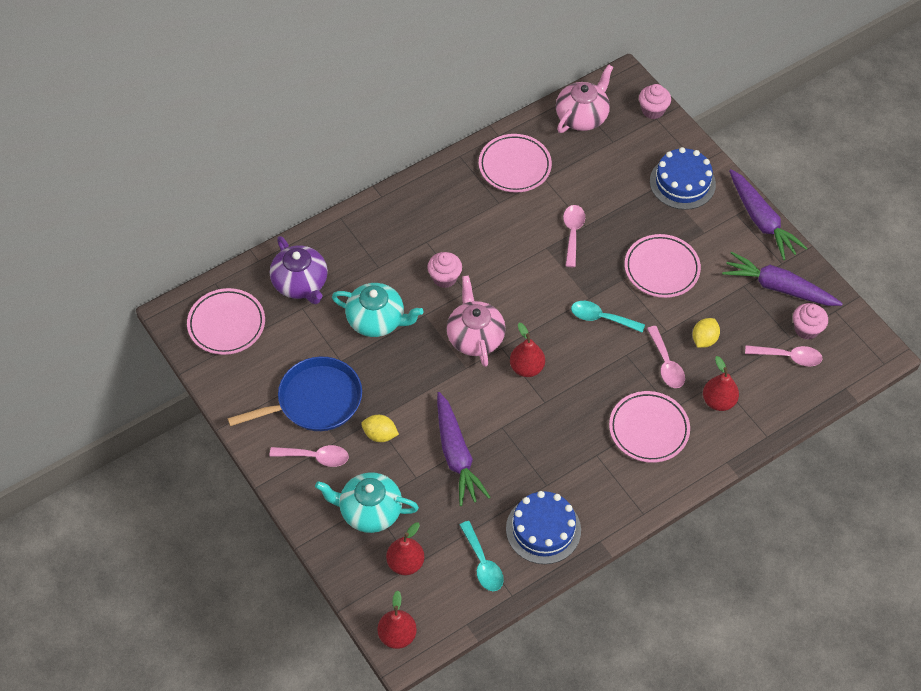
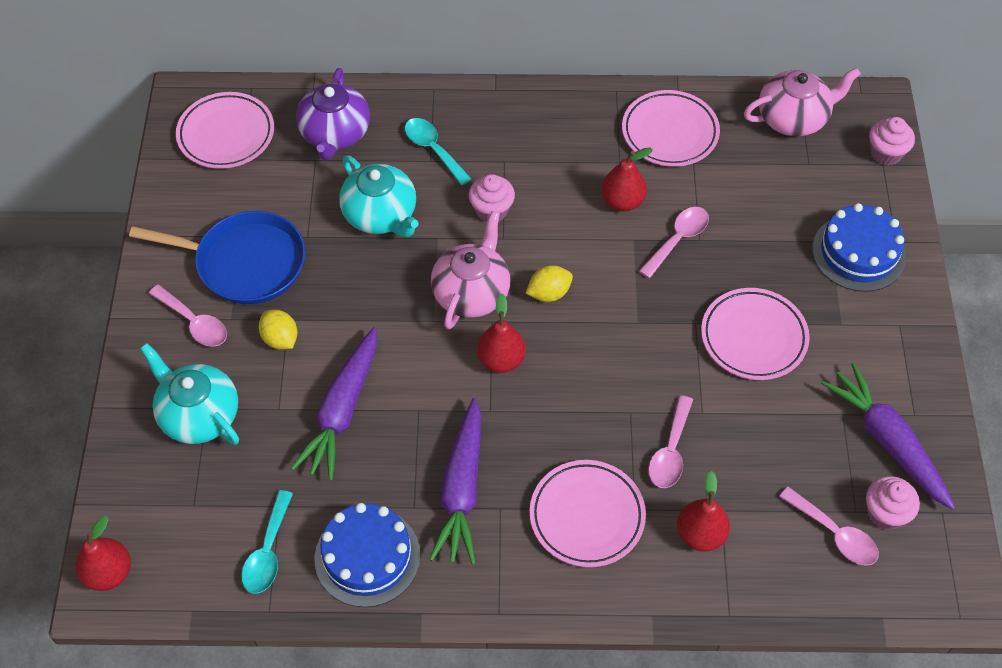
camera: 35 degrees right, 0 degrees up
red pear [386,522,424,575] -> red pear moved to [601,147,653,211]
turquoise spoon [571,301,645,333] -> turquoise spoon moved to [405,118,472,186]
yellow lemon [692,318,720,348] -> yellow lemon moved to [526,265,573,302]
purple carrot [729,169,807,260] -> purple carrot moved to [429,398,481,565]

